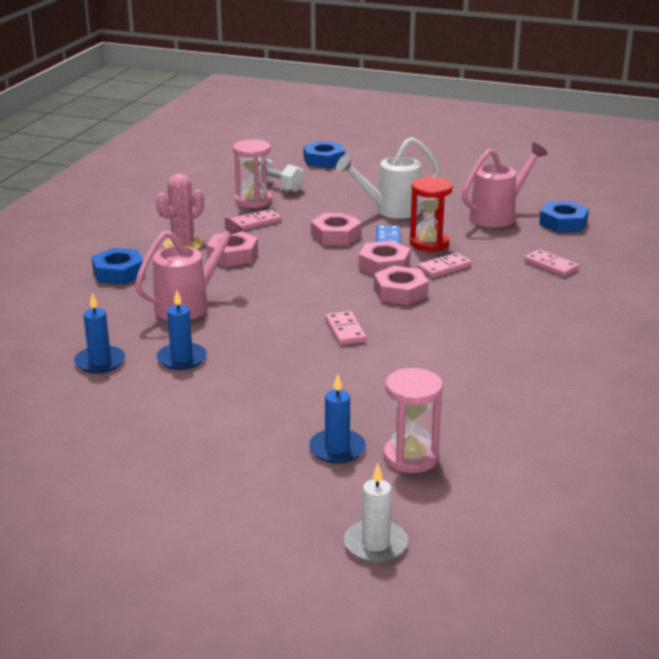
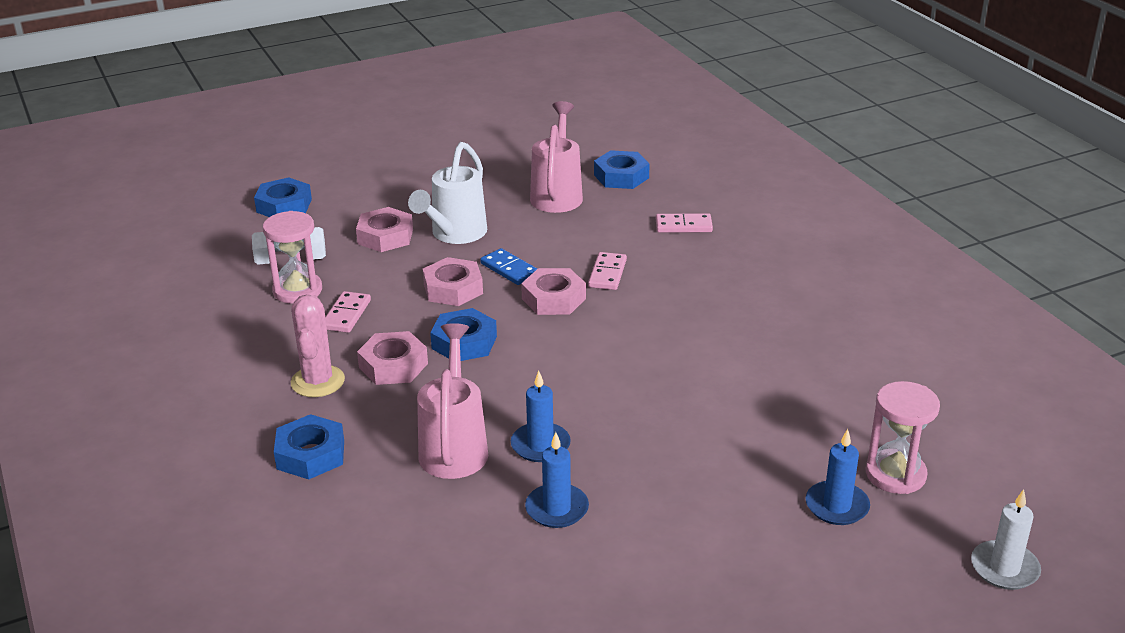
camera: 45 degrees left, 5 degrees up
blue candle [74,293,125,374] -> blue candle moved to [511,371,571,462]
pink domino [326,311,366,345] -> none
pink nut [374,266,429,305] -> pink nut moved to [356,207,413,252]
red hourglass [409,177,453,251] -> none
none -> blue nut [430,308,497,361]

